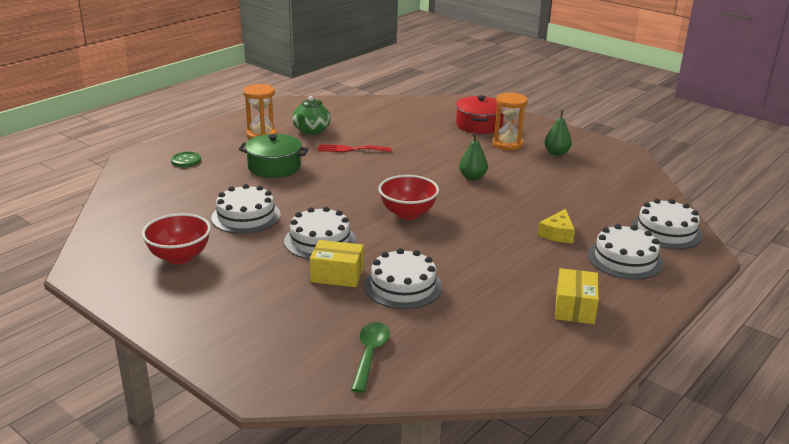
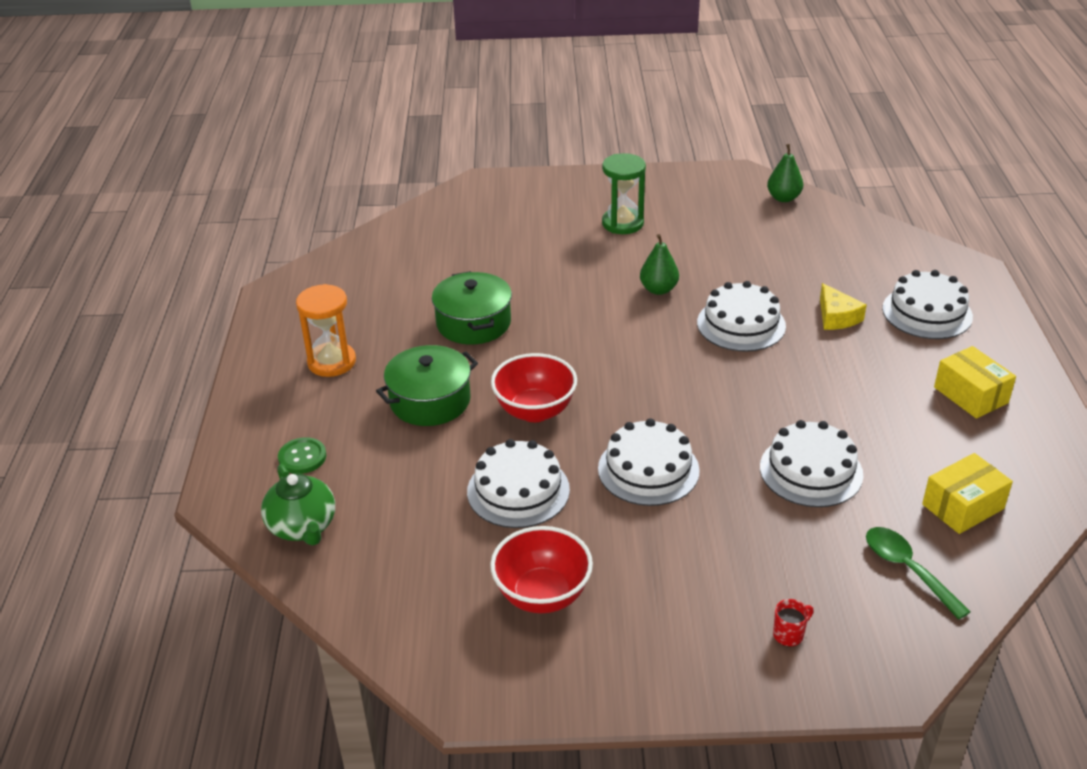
camera: 40 degrees left, 10 degrees up
green teapot [292,96,331,135] -> green teapot moved to [261,464,335,546]
yellow box [310,240,364,287] -> yellow box moved to [922,453,1013,534]
red fork [318,144,392,152] -> green pot [432,271,512,345]
red bowl [378,175,439,220] -> red bowl moved to [491,353,577,422]
red pot [456,95,504,134] -> none
orange hourglass [493,93,528,150] -> green hourglass [602,153,646,234]
green pear [544,110,572,156] -> green pear moved to [767,144,803,202]
white cake [631,198,703,249] -> white cake moved to [697,281,786,352]
none -> red mug [773,599,814,647]

